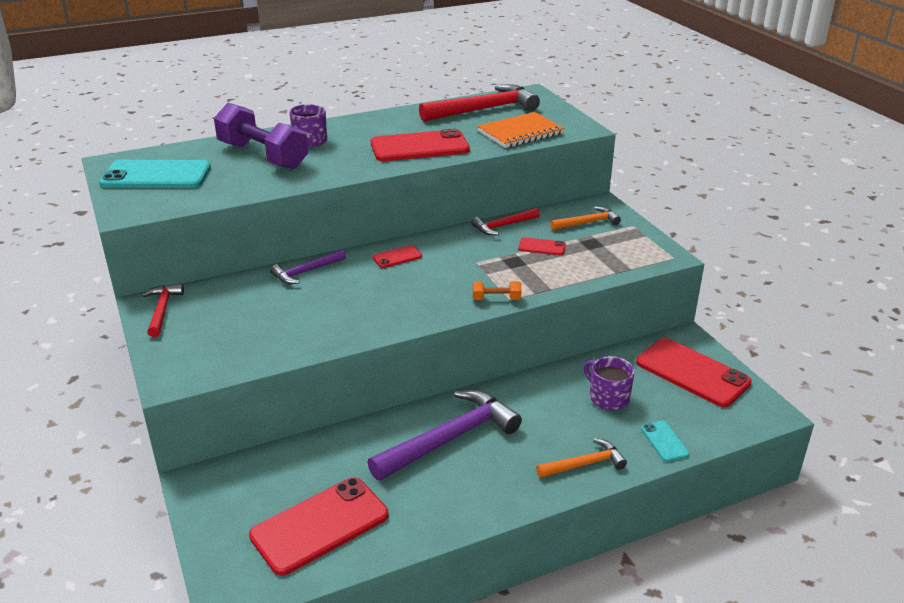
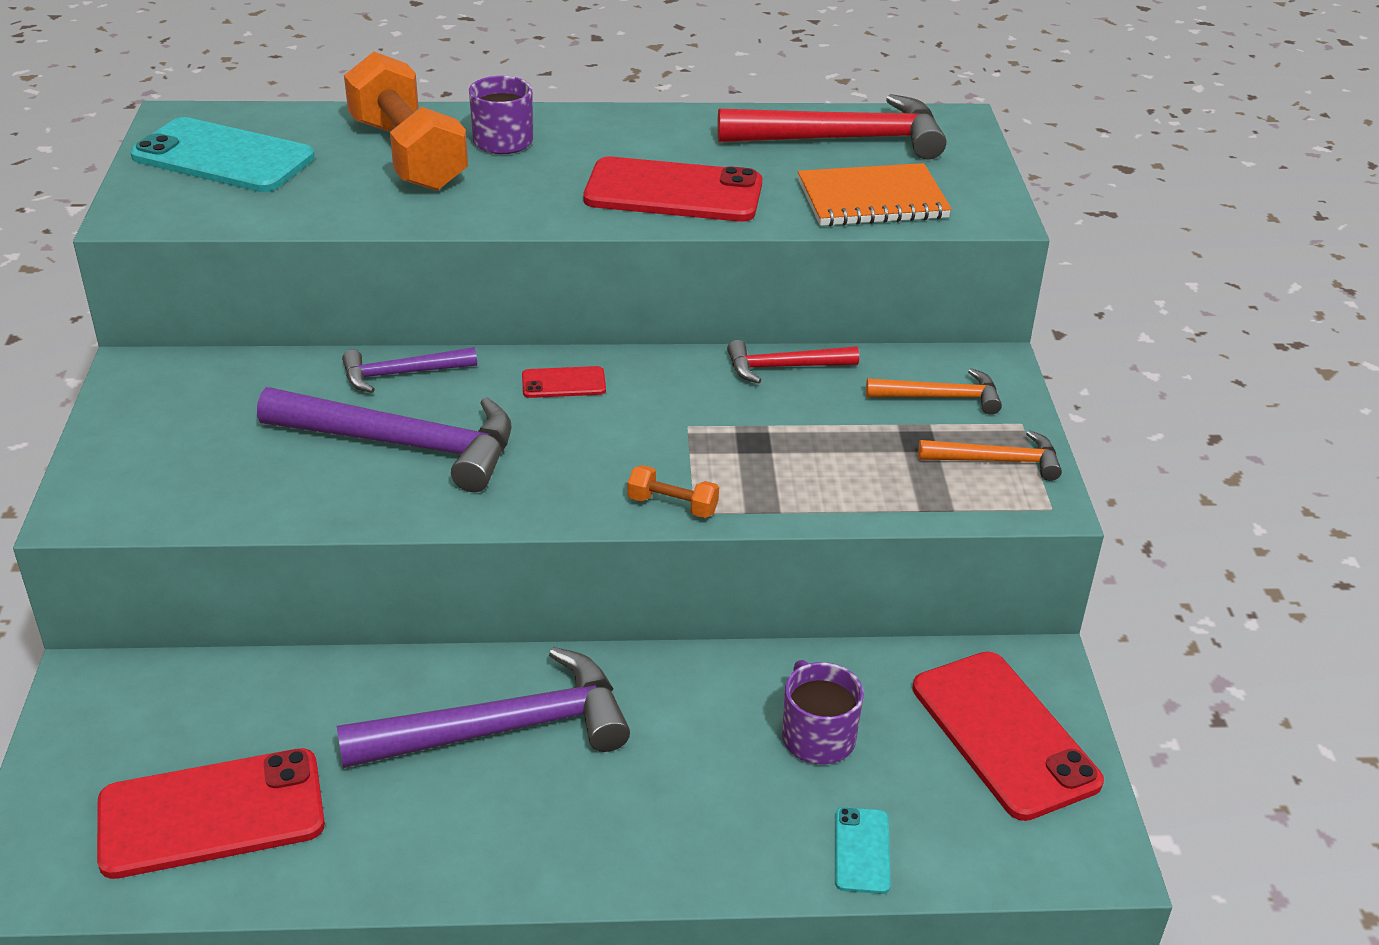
camera: 20 degrees right, 5 degrees up
red hammer [142,283,184,337] -> none
purple dumbbell [214,103,308,169] -> orange dumbbell [344,51,468,191]
red phone [518,237,566,255] -> none
orange hammer [536,438,627,478] -> orange hammer moved to [918,430,1062,481]
none -> purple hammer [257,387,512,492]

